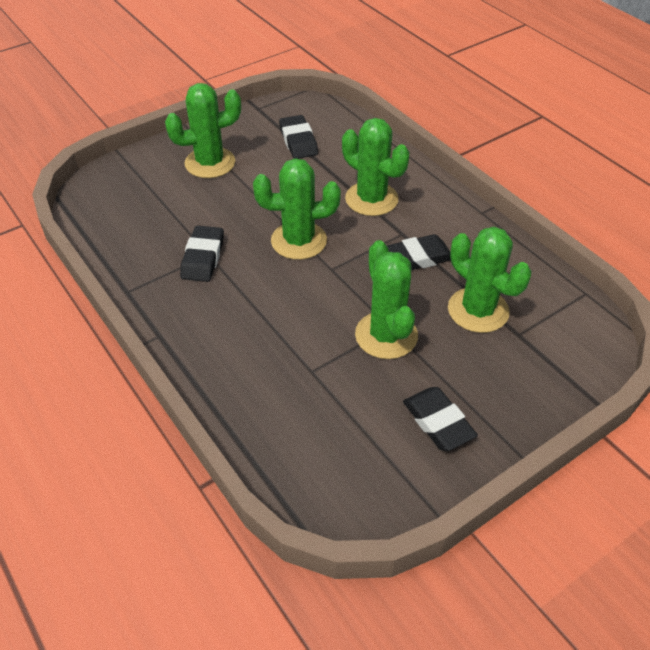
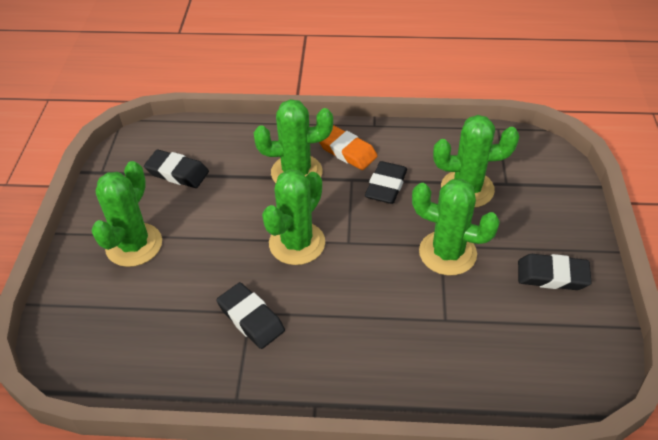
camera: 50 degrees left, 0 degrees up
none -> orange eraser [319,125,378,170]

